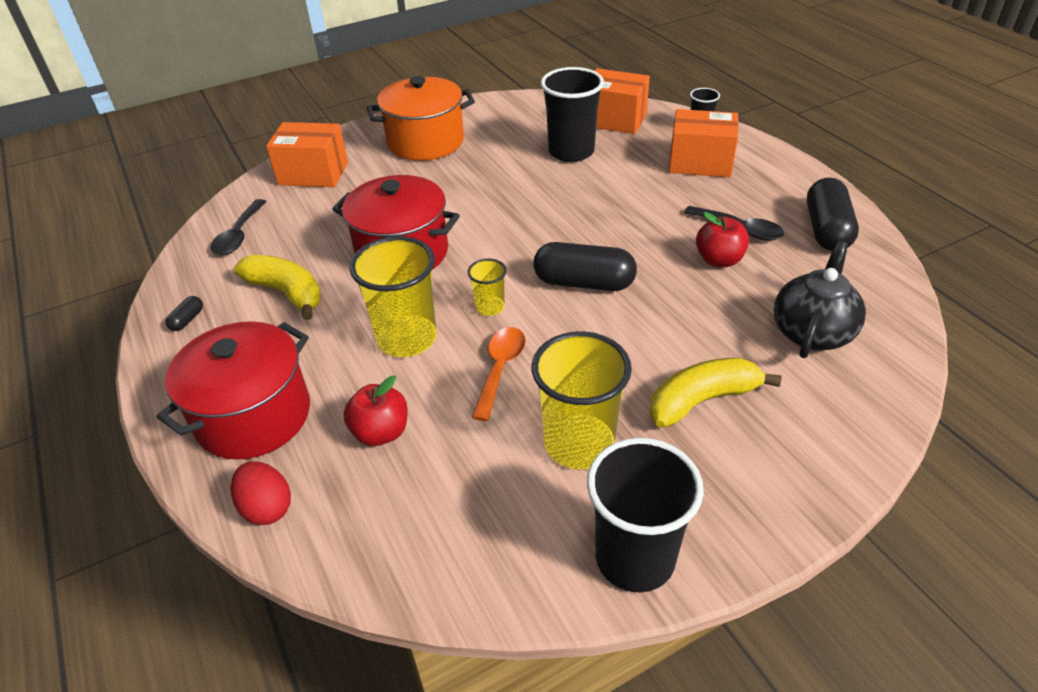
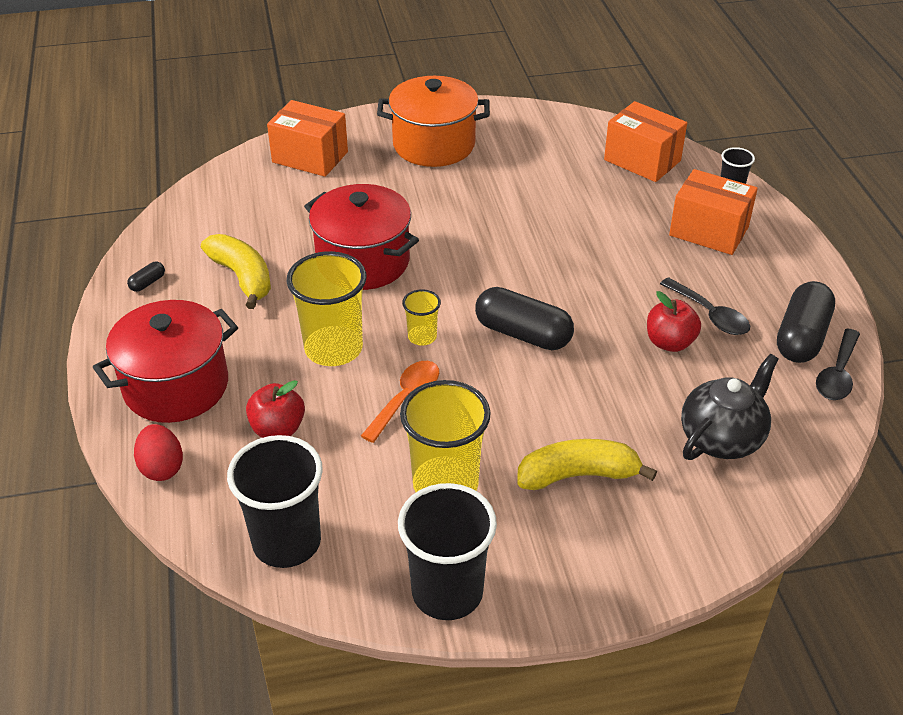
camera: 15 degrees right, 0 degrees up
black spoon [211,199,267,255] -> black spoon moved to [816,329,860,400]
black cup [541,67,604,162] -> black cup moved to [227,435,323,568]

